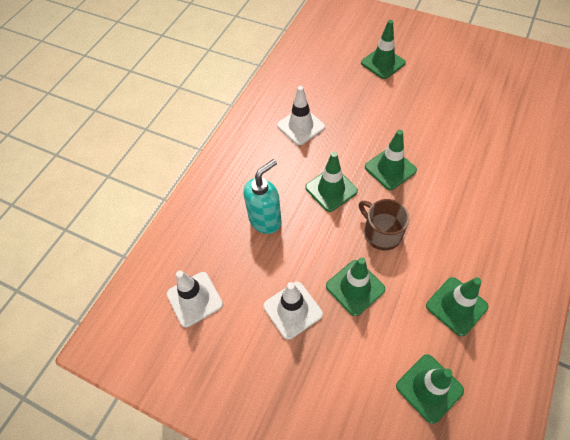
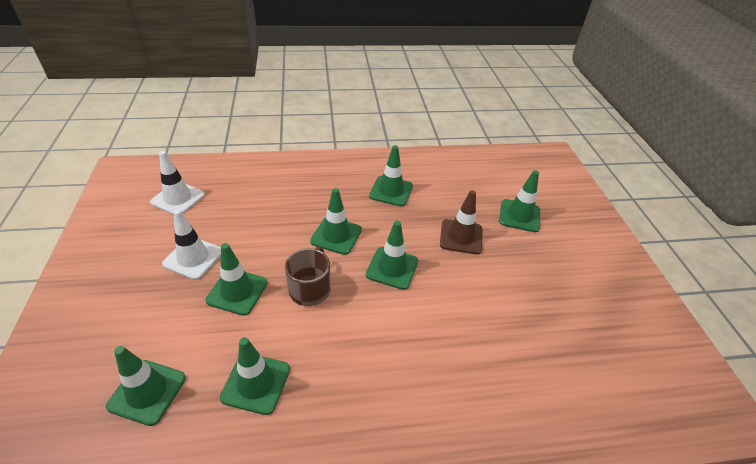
camera: 50 degrees right, 15 degrees down
turquoise soap dispenser [243,159,282,234] -> none
white traffic cone [277,86,325,145] -> green traffic cone [369,145,413,207]
none -> brown traffic cone [440,190,482,254]

